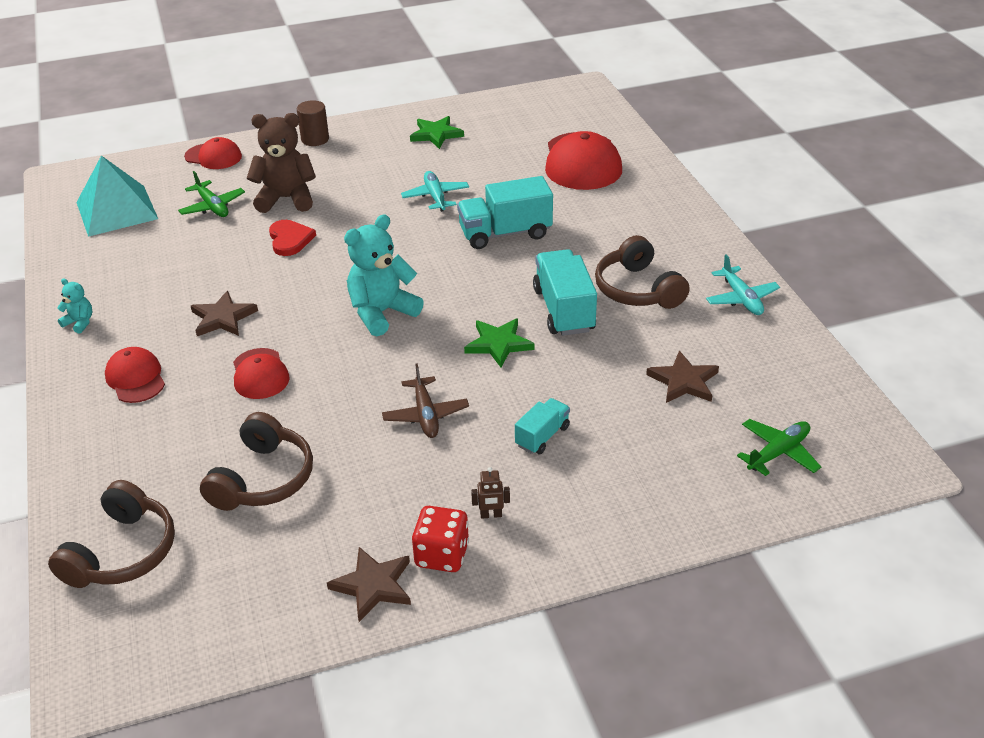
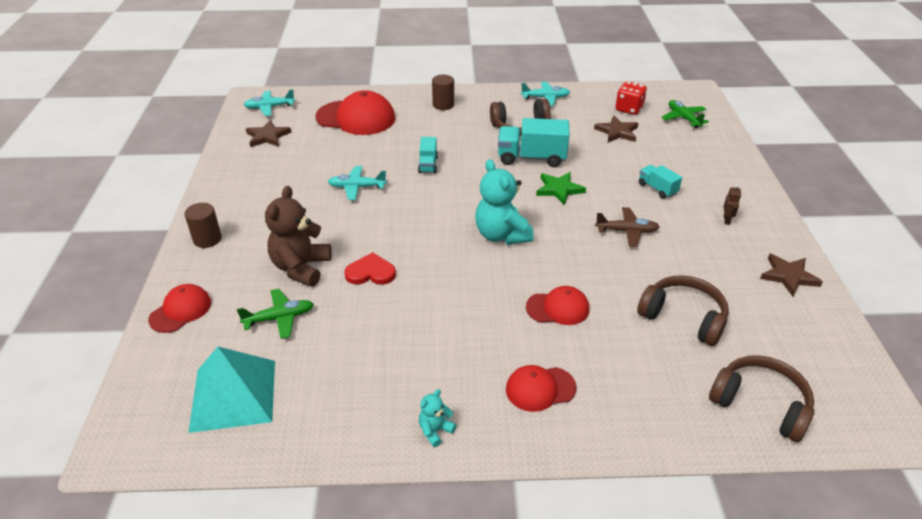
camera: 75 degrees left, 0 degrees up
brown star [191,291,258,336] -> brown star moved to [246,120,292,147]
green star [410,116,464,149] -> none
red dice [412,506,469,572] -> red dice moved to [616,81,647,115]
turquoise truck [457,176,553,249] -> turquoise truck [418,137,438,173], size x0.56
none -> turquoise plane [243,89,295,116]
none -> brown cylinder [432,75,454,110]

